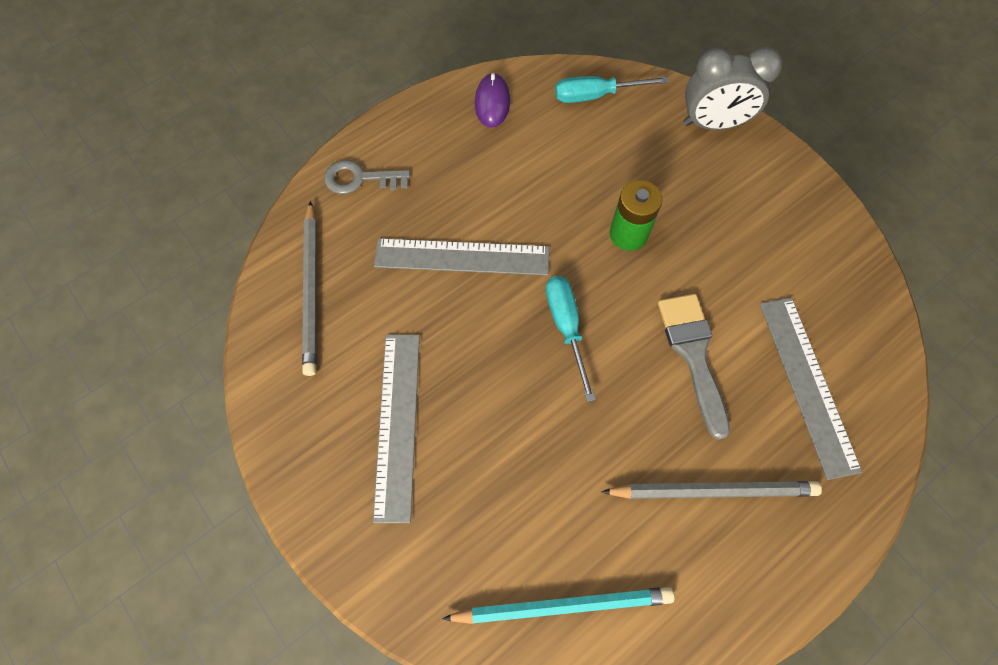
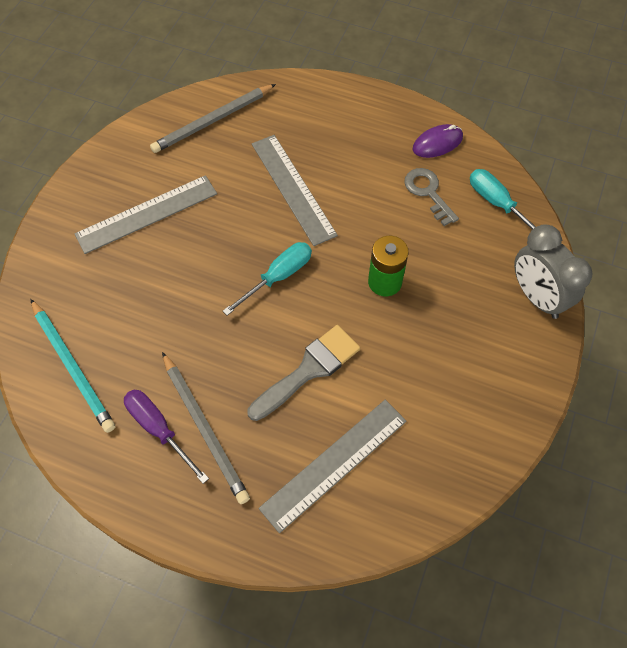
camera: 60 degrees right, 5 degrees down
grey key [324,160,410,194] -> grey key moved to [404,168,459,226]
none -> purple screwdriver [124,390,209,484]

